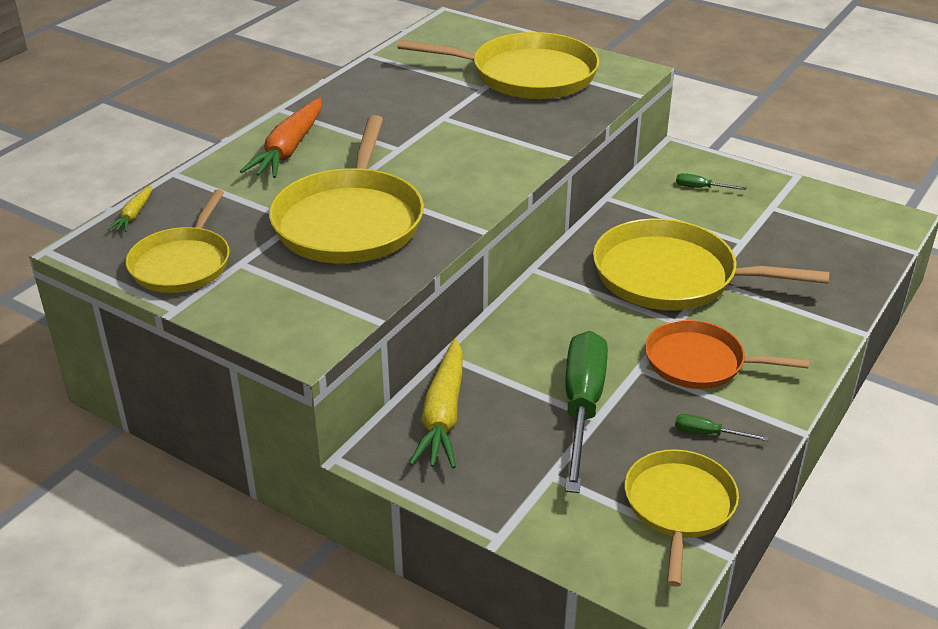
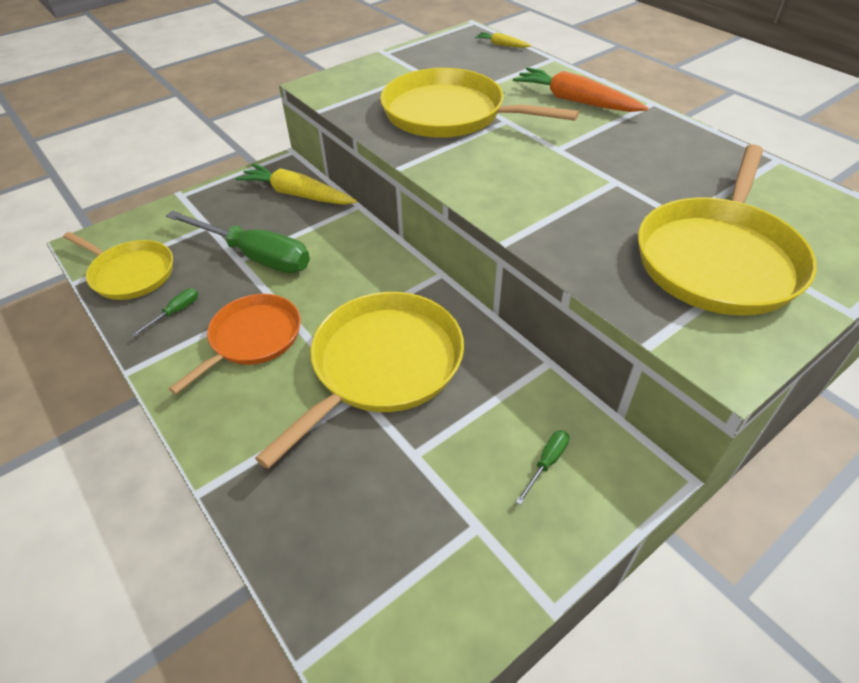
camera: 110 degrees right, 10 degrees up
yellow pan [126,190,230,293] -> none

